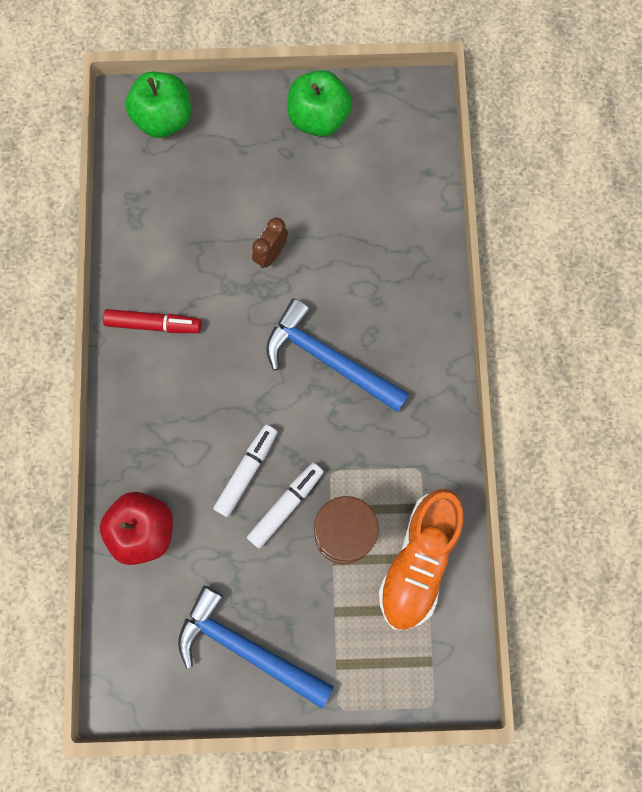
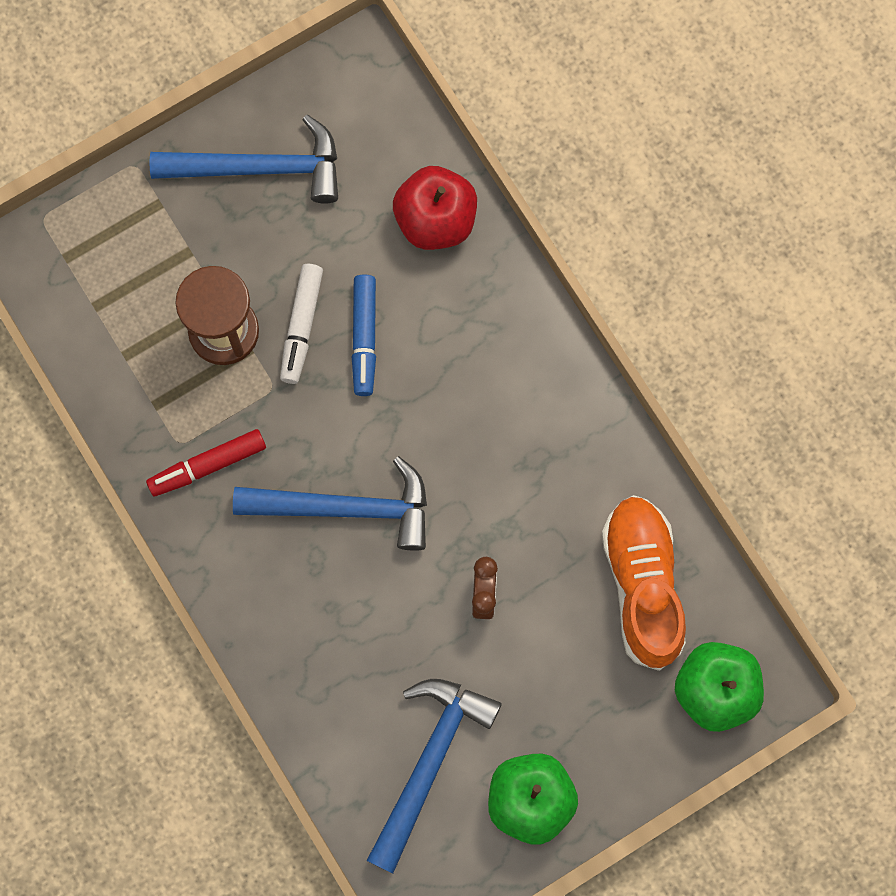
camera: 150 degrees right, 0 degrees up
red marker [103,309,201,333] -> red marker moved to [146,429,266,497]
white marker [213,425,277,517] -> blue marker [352,274,376,396]
orange shoe [379,489,464,630] -> orange shoe moved to [602,495,686,671]
none -> blue hammer [366,679,502,874]

